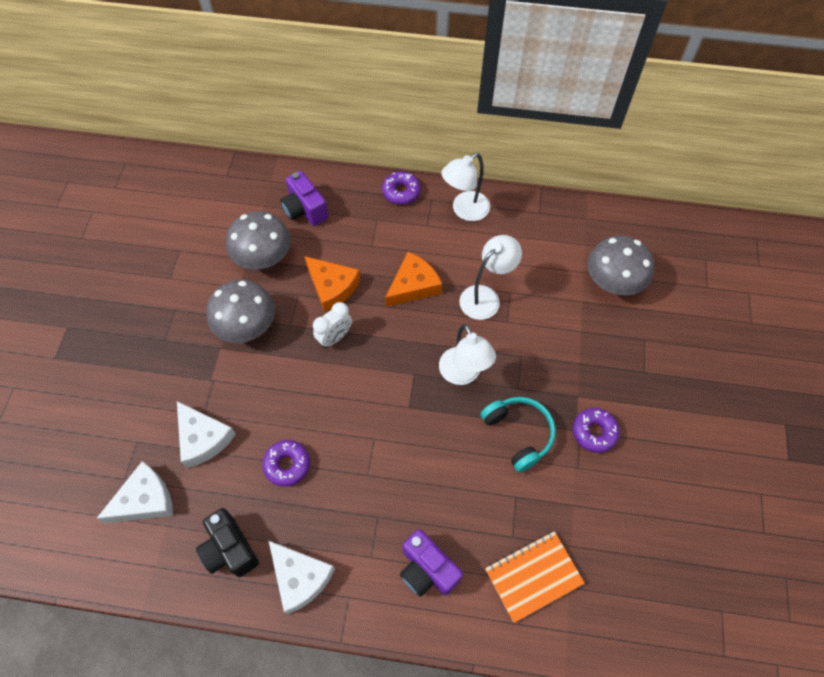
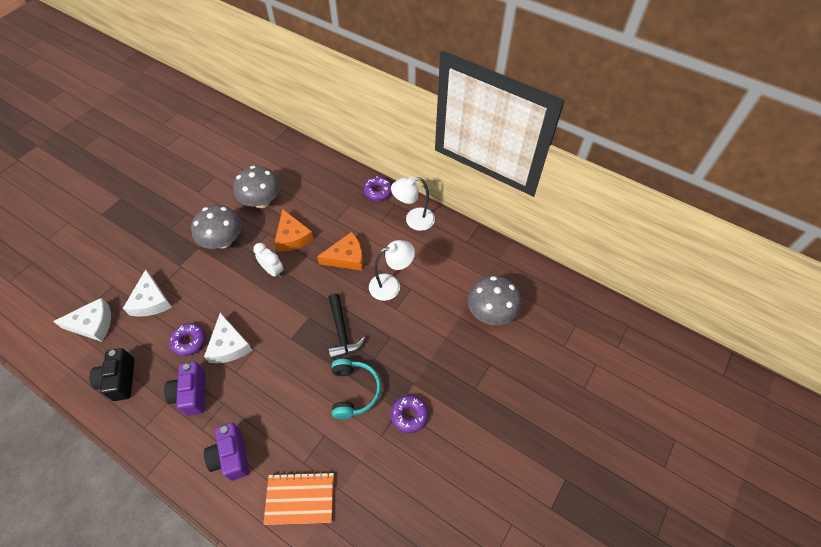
camera: 25 degrees right, 5 degrees down
white cheese [269,541,335,614] -> white cheese moved to [204,313,252,363]
purple camera [280,171,328,226] -> purple camera moved to [164,362,205,416]
white clock [313,302,352,348] -> white clock turned 120 degrees counterclockwise [253,243,283,278]
white lamp [439,324,496,385] -> black hammer [328,293,366,359]

